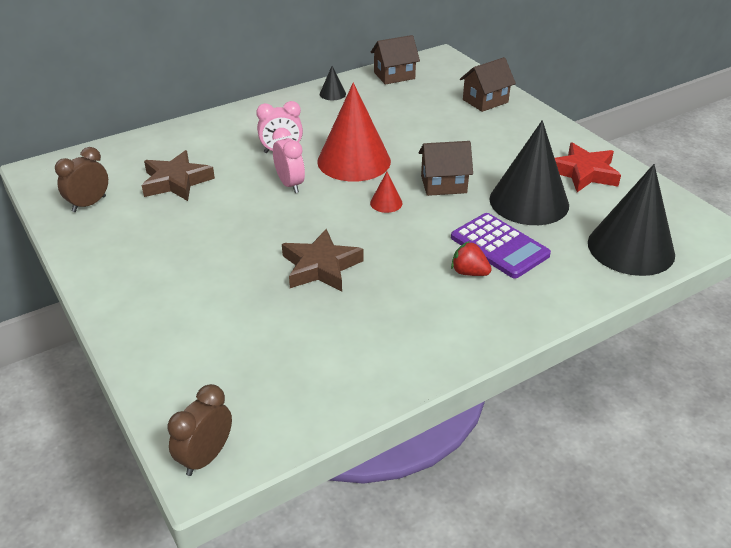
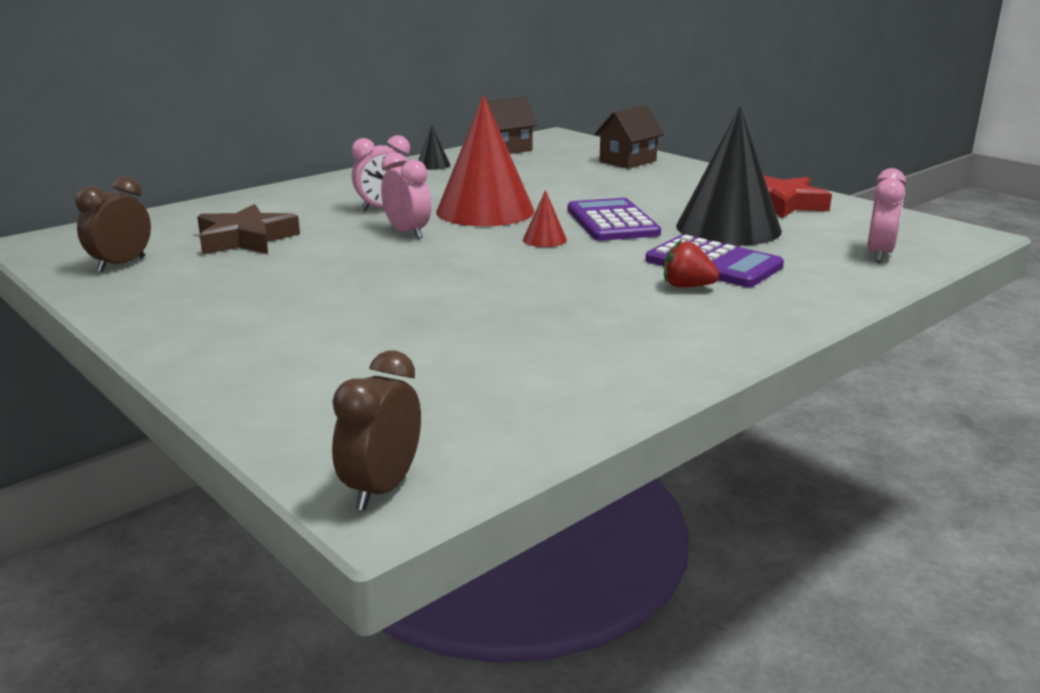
camera: 10 degrees left, 15 degrees down
brown star [282,229,364,292] -> none
brown house [419,141,473,196] -> purple calculator [568,198,661,241]
black cone [588,164,675,276] -> pink clock [867,168,906,262]

